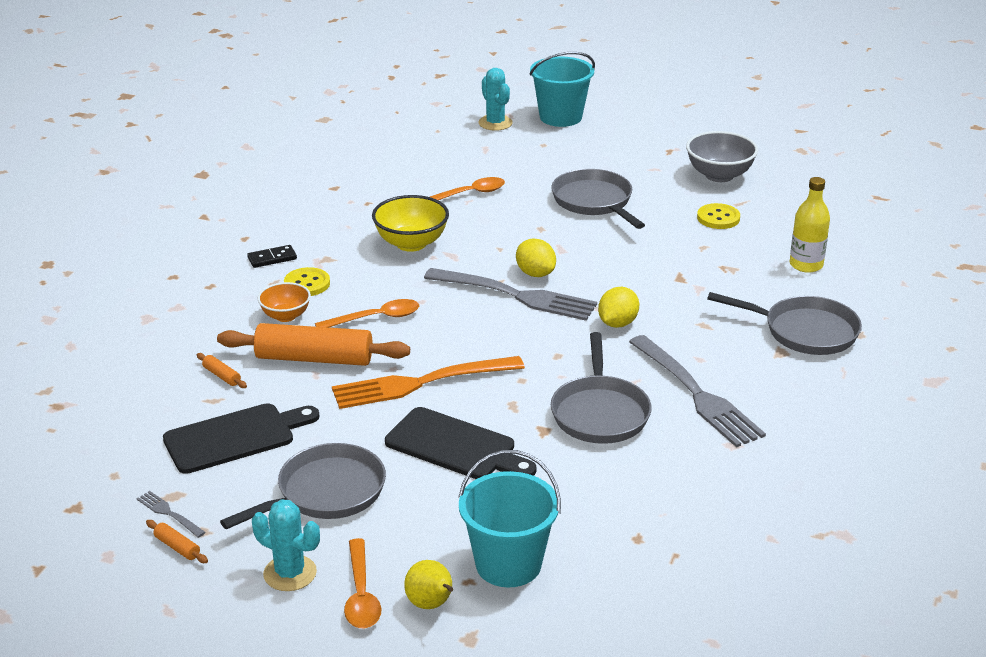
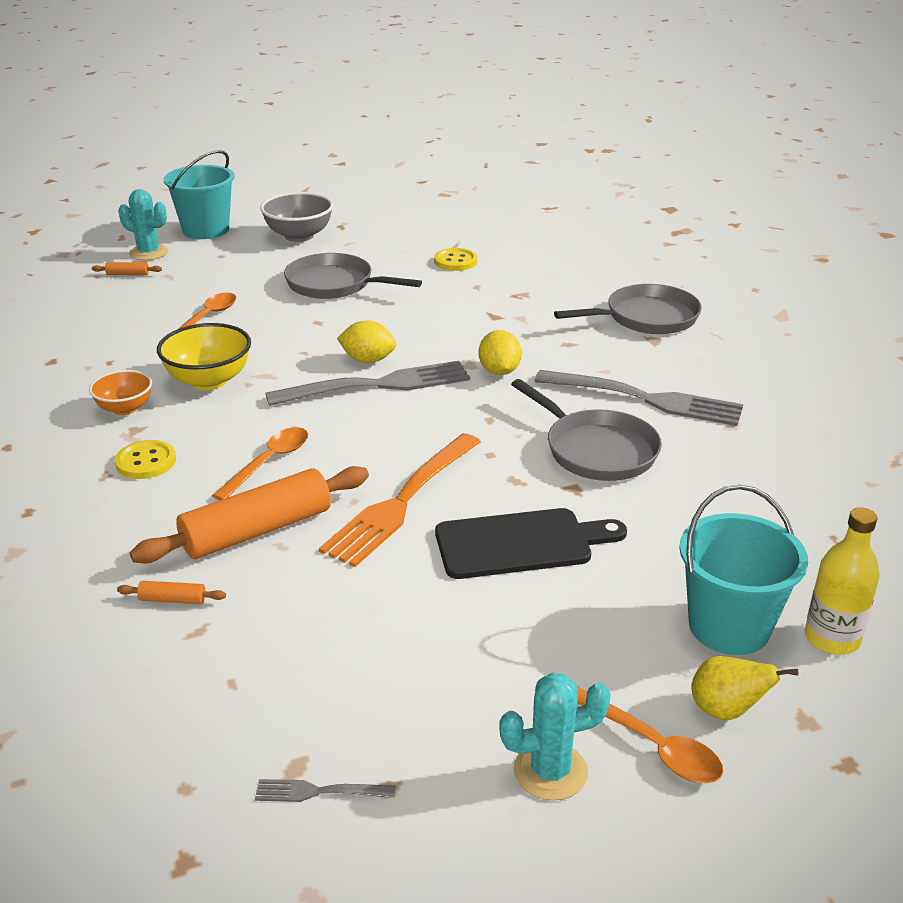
camera: 40 degrees left, 0 degrees up
orange rolling pin [146,520,208,563] -> orange rolling pin moved to [92,262,162,275]
black cutting board [163,403,320,474] -> none
grey pan [220,443,386,529] -> none
black domino [247,245,297,268] -> none
orange bowl [258,282,311,322] -> orange bowl moved to [89,370,152,415]
grey bowl [686,131,758,182] -> grey bowl moved to [260,192,333,242]
yellow bottle [790,177,830,273] -> yellow bottle moved to [805,507,880,655]

